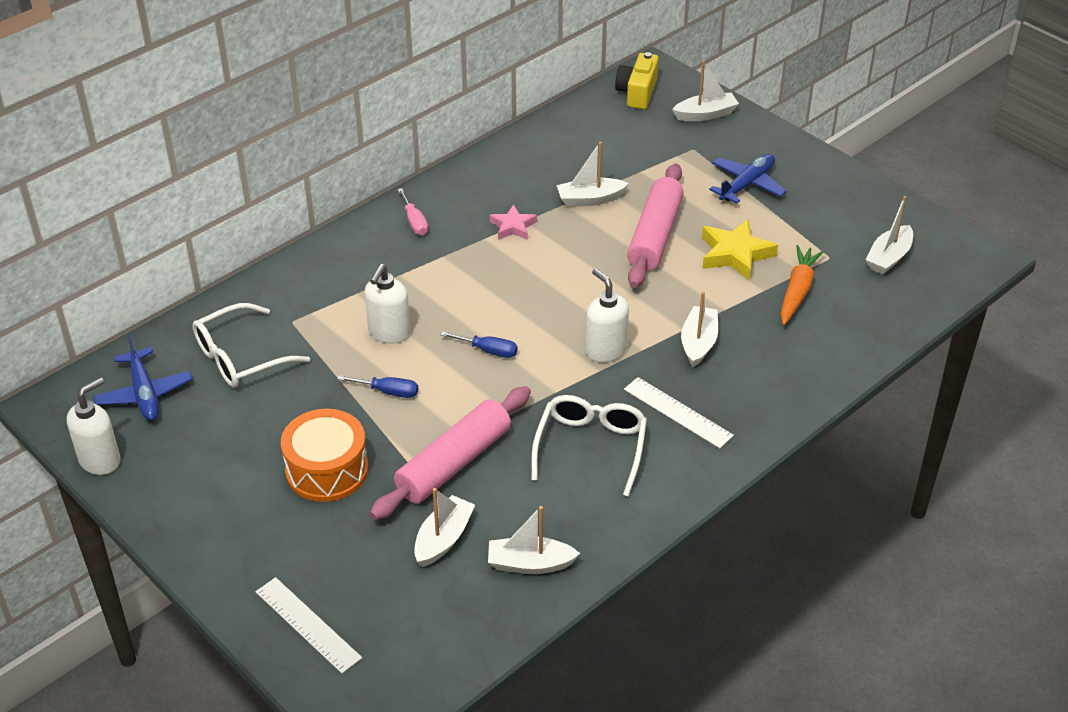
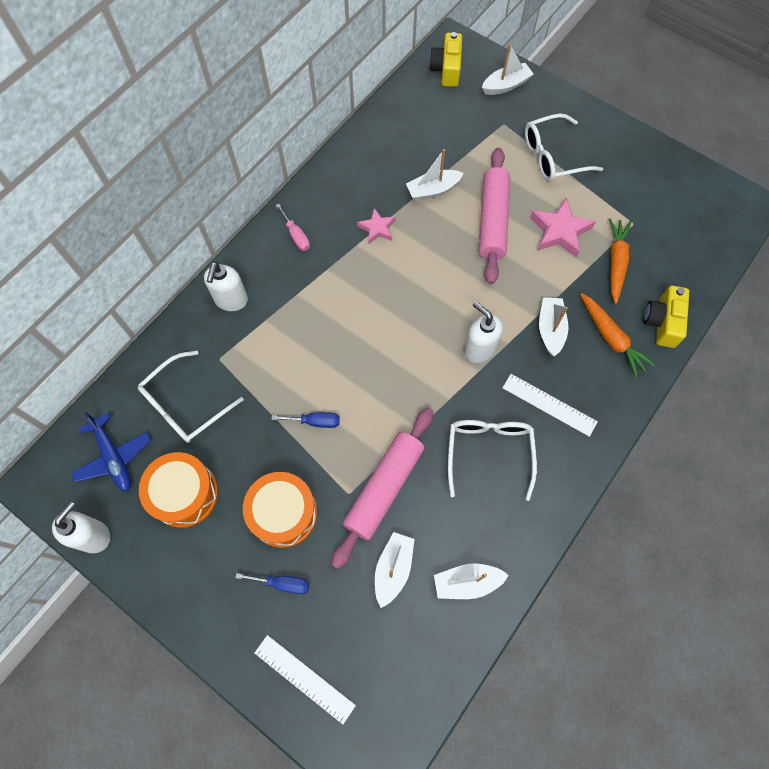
camera: 10 degrees left, 25 degrees up
white soap dispenser [365,264,410,344] -> white soap dispenser moved to [204,262,248,311]
blue screwdriver [440,331,518,358] -> blue screwdriver moved to [235,573,309,594]
yellow star [702,219,778,281] -> pink star [530,197,595,258]
blue plane [709,154,787,204] -> white glasses [525,113,603,182]
white boat [865,196,913,274] -> none
none -> orange drum [139,452,218,528]
none -> orange carrot [580,293,655,377]
none -> yellow camera [643,285,689,348]

